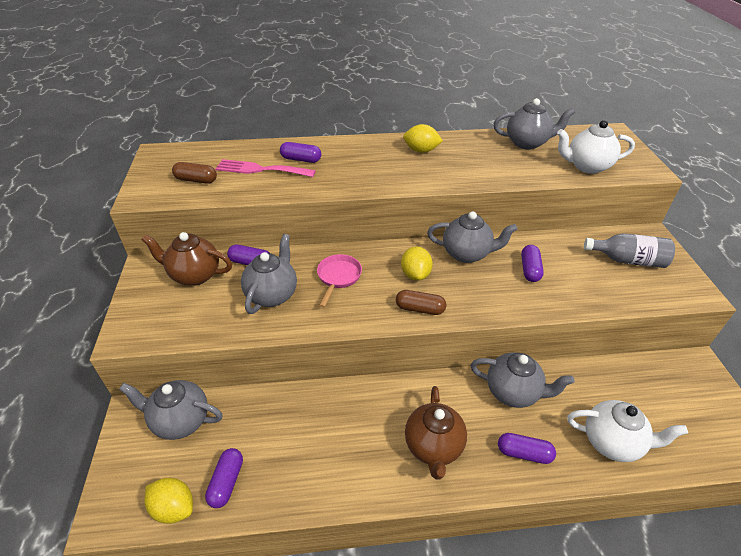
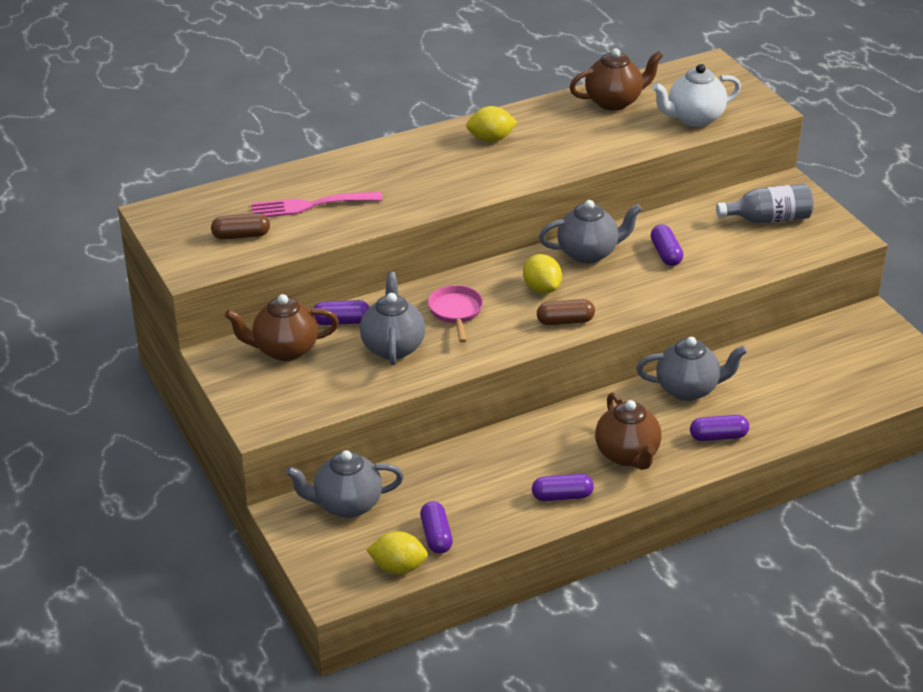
camera: 20 degrees left, 5 degrees down
purple capsule [280,142,321,163] -> purple capsule moved to [532,474,594,501]
grey teapot [494,98,575,150] -> brown teapot [570,48,663,111]
white teapot [567,400,688,462] -> none

